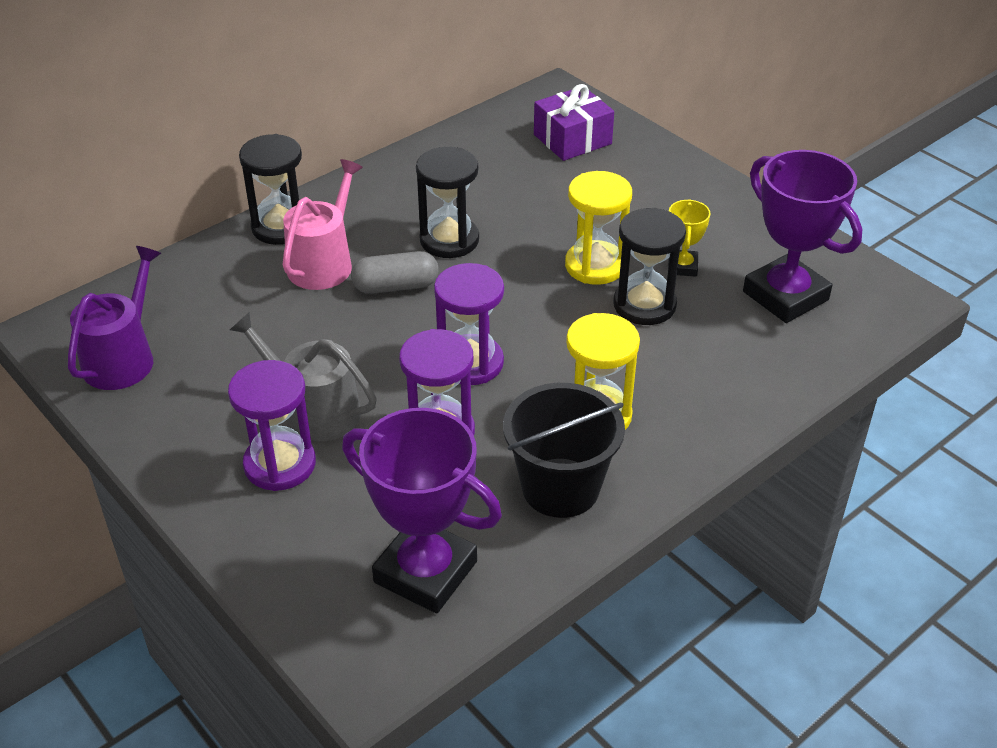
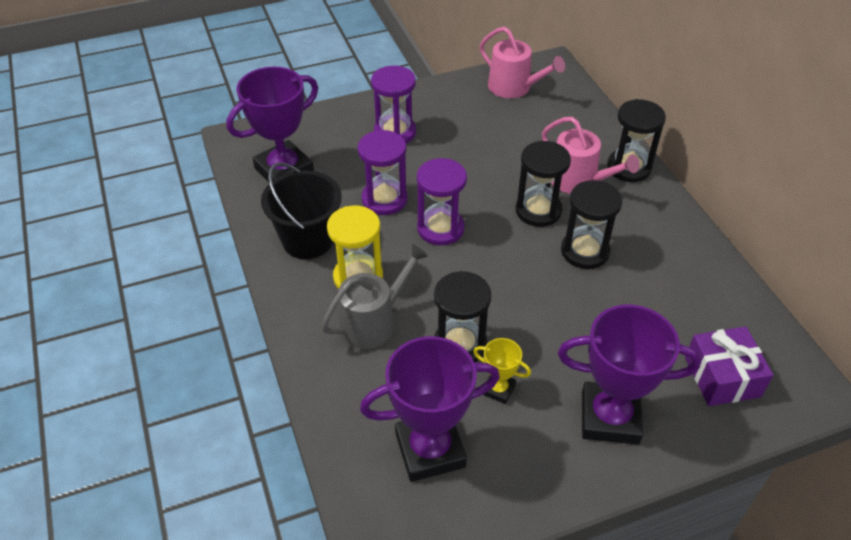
camera: 110 degrees right, 5 degrees up
purple watering can [68,246,161,390] -> pink watering can [480,27,565,98]
grey watering can [230,312,376,441] -> grey watering can moved to [321,244,428,349]
grey capsule [351,251,439,294] -> black hourglass [516,141,571,227]
yellow hourglass [565,171,632,285] -> none
none -> purple trophy [558,305,701,445]

